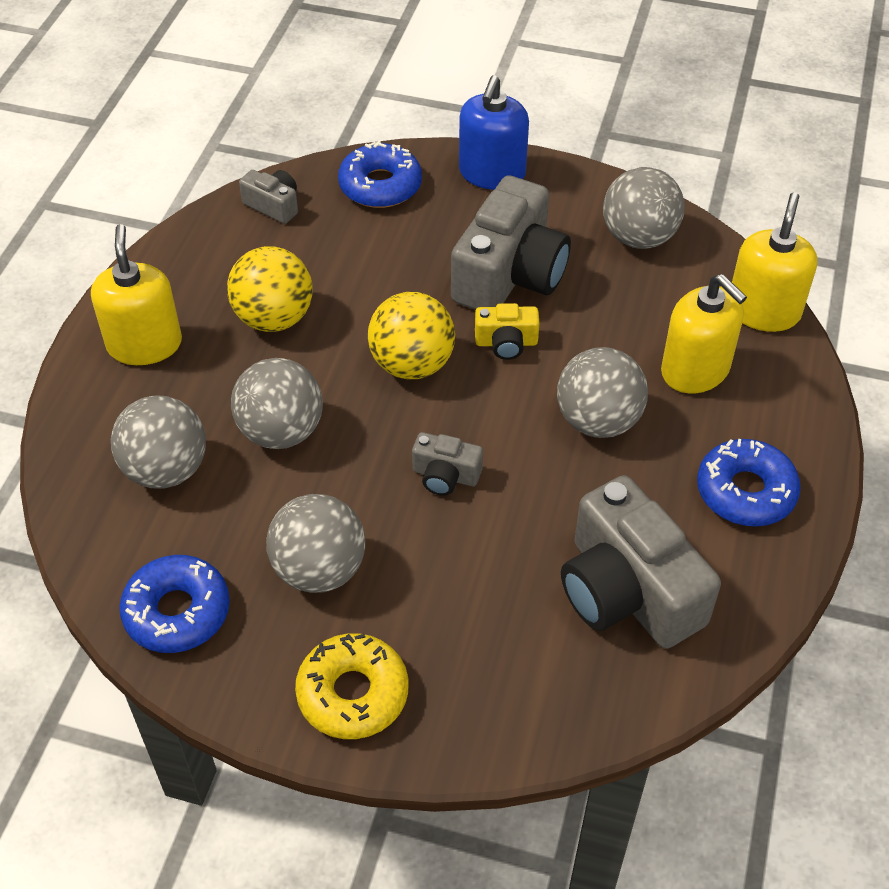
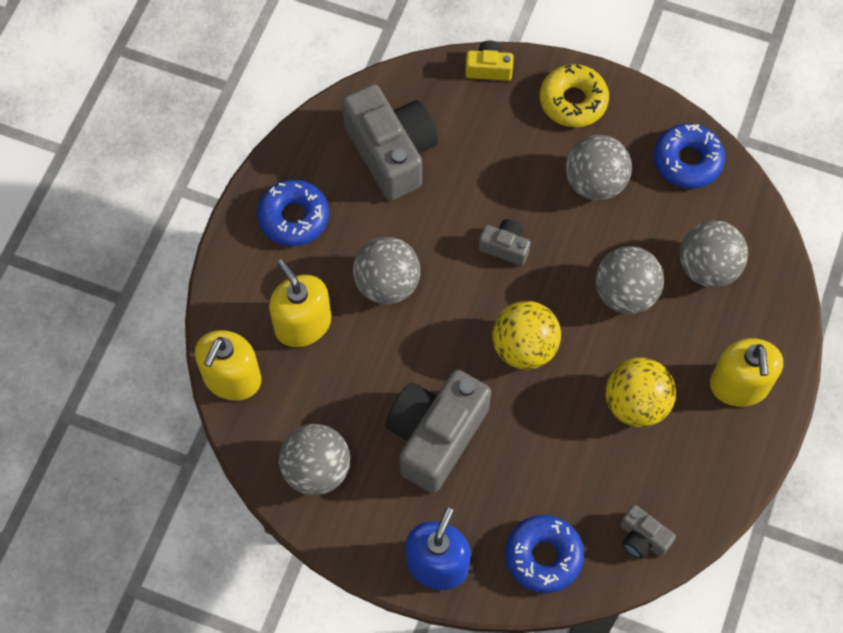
camera: 175 degrees left, 15 degrees up
yellow camera [475,303,539,360] -> yellow camera moved to [465,41,514,81]

